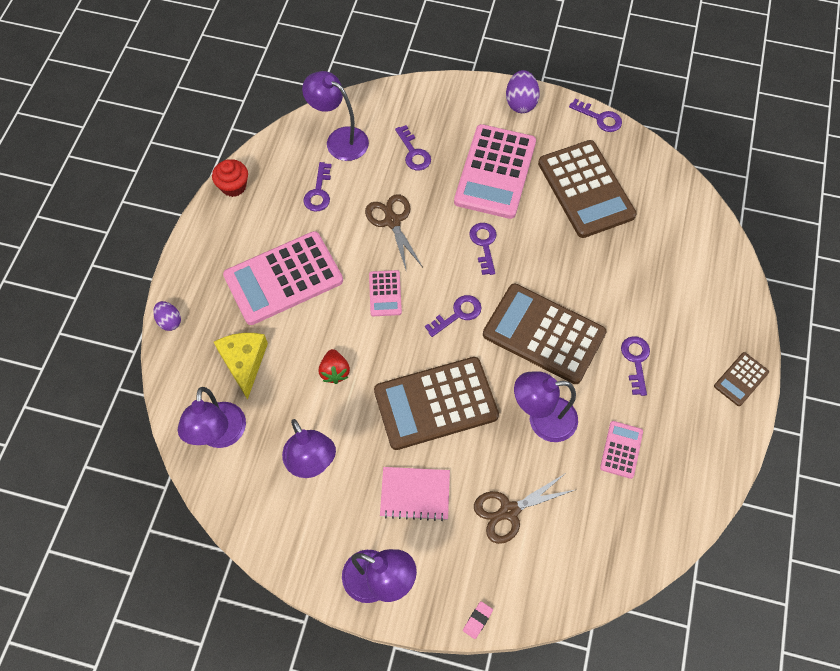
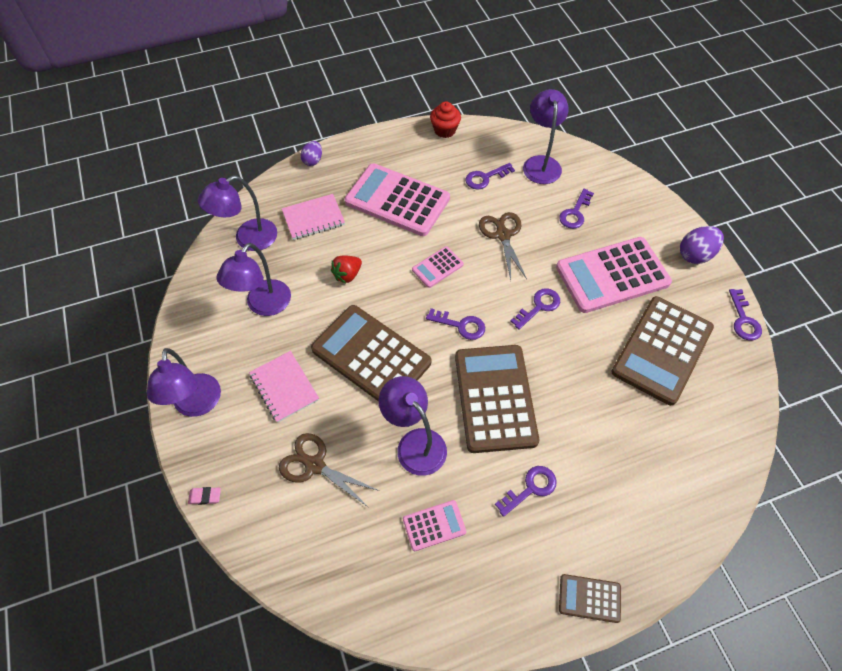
camera: 55 degrees right, 5 degrees down
yellow cheese [214,333,268,400] -> pink notebook [282,194,345,240]
brown scissors [365,194,423,272] -> brown scissors turned 45 degrees counterclockwise [479,212,527,280]

